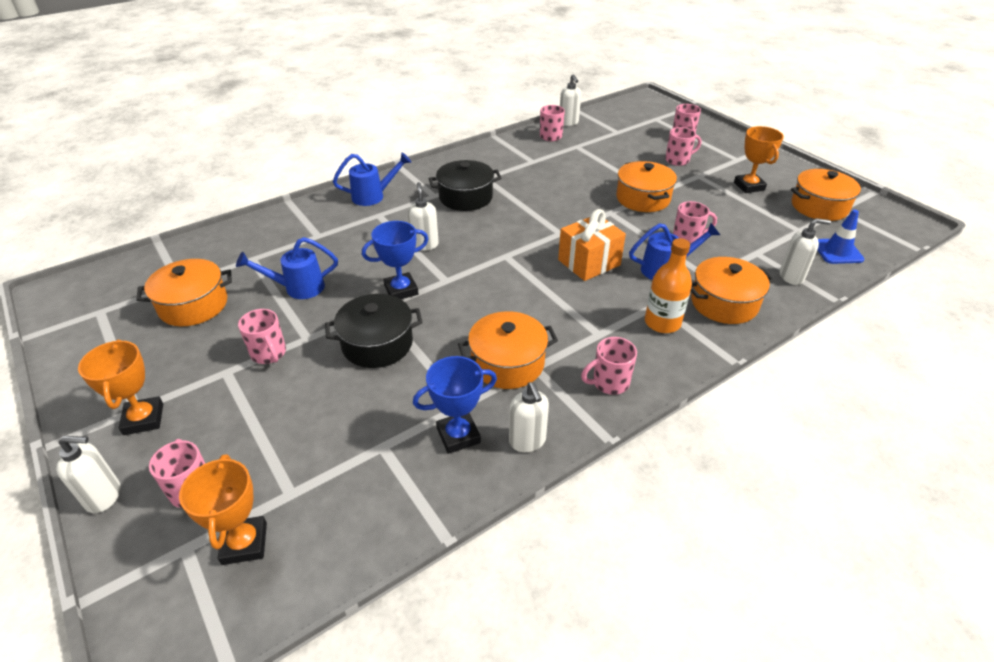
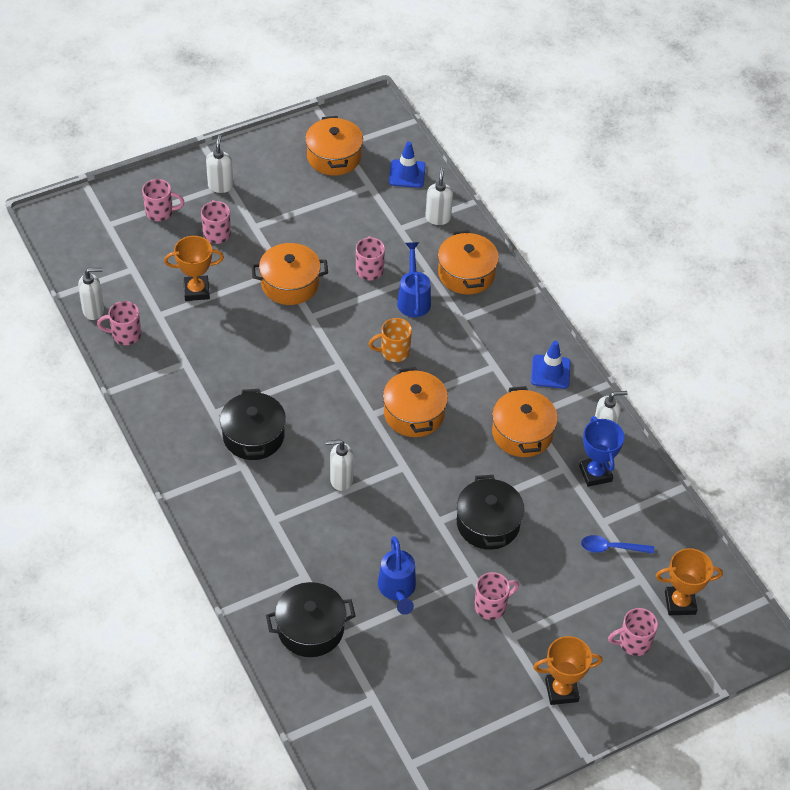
camera: 85 degrees left, 10 degrees up
white soap dispenser [56,436,121,513] -> white soap dispenser moved to [206,135,233,193]
orange pot [136,259,232,326] -> orange pot moved to [383,367,448,437]
blue watering can [333,152,411,206] -> none
blue trophy [362,221,428,299] -> none
orange gift [558,209,626,281] -> orange mug [369,318,412,362]
pink mug [581,337,637,395] -> blue traffic cone [531,341,571,389]
orange bottle [645,238,692,333] -> none
orange trophy [734,126,784,193] -> orange trophy moved to [164,236,224,301]
none -> black pot [266,582,355,657]
none -> blue spoon [581,535,654,554]

